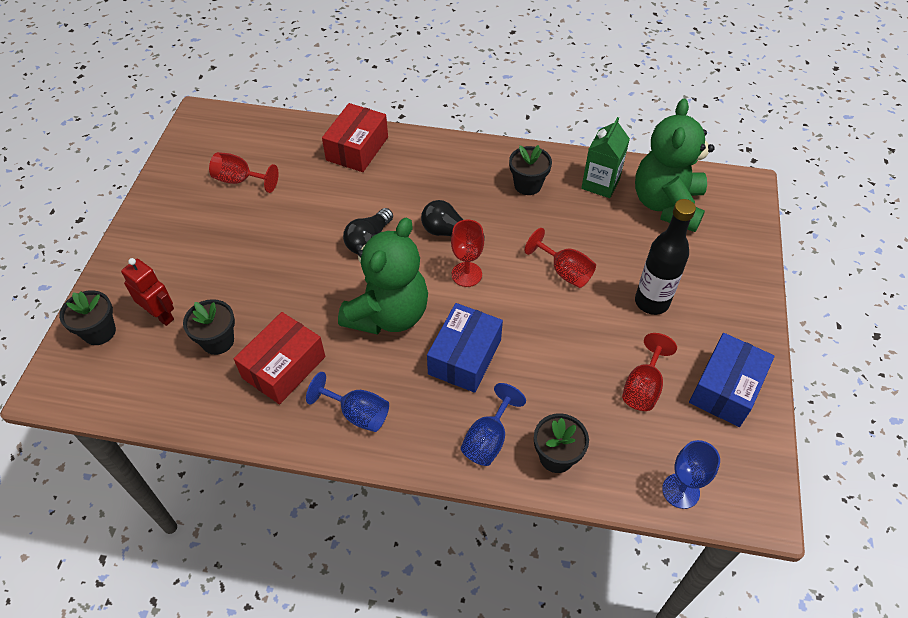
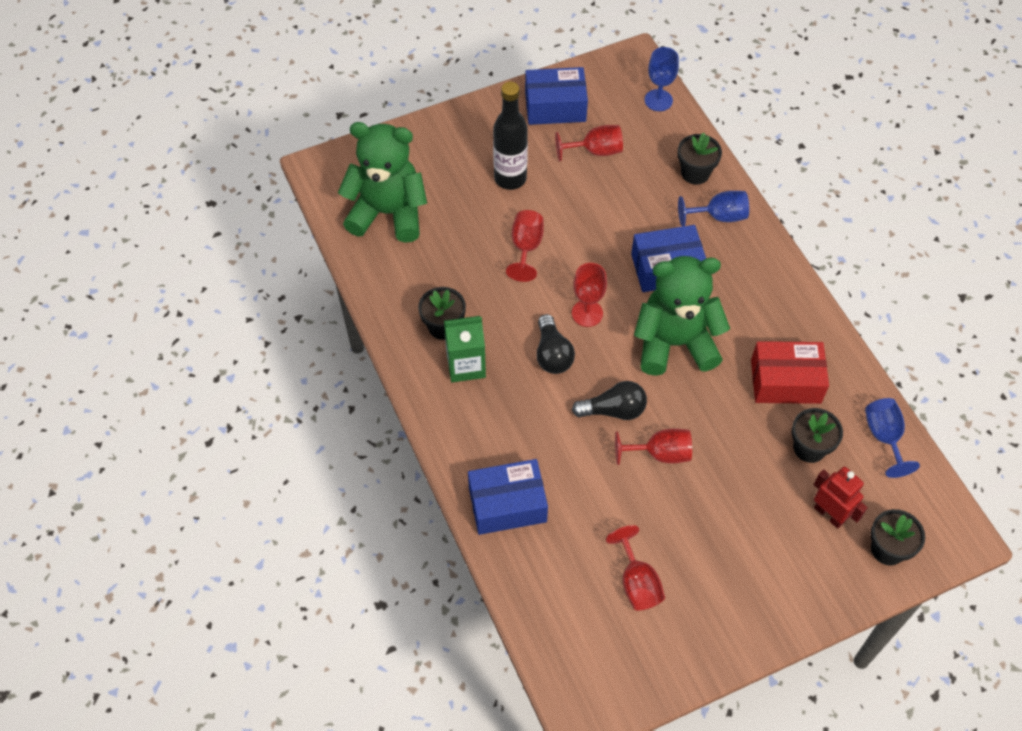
camera: 125 degrees left, 5 degrees up
red robot [121,258,174,326] -> red robot turned 135 degrees clockwise [814,467,868,528]
blue goblet [306,372,389,432] -> blue goblet moved to [865,398,920,478]
red box [322,103,388,172] -> blue box [468,459,548,535]
green carton [581,117,630,198] -> green carton moved to [444,316,486,382]
green teddy bear [635,98,715,232] -> green teddy bear turned 150 degrees counterclockwise [338,122,427,243]
none -> red goblet [615,429,692,465]

